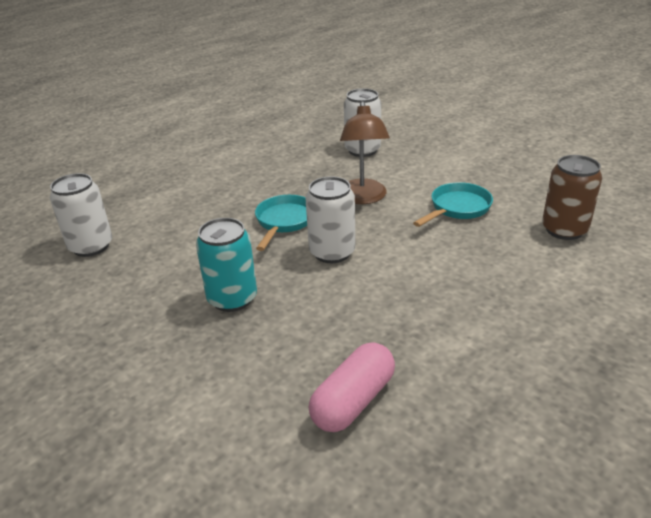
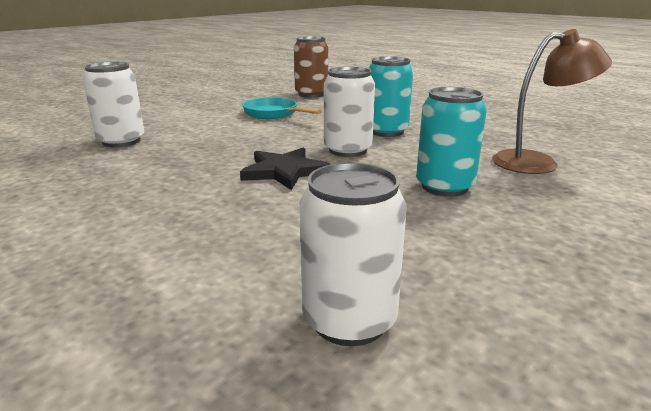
camera: 95 degrees left, 10 degrees down
turquoise pan [255,195,307,251] -> black star [240,147,331,190]
pink capsule [309,343,395,432] -> none
brown lamp [340,101,390,204] -> brown lamp moved to [492,29,612,174]
none -> turquoise can [368,56,413,137]

